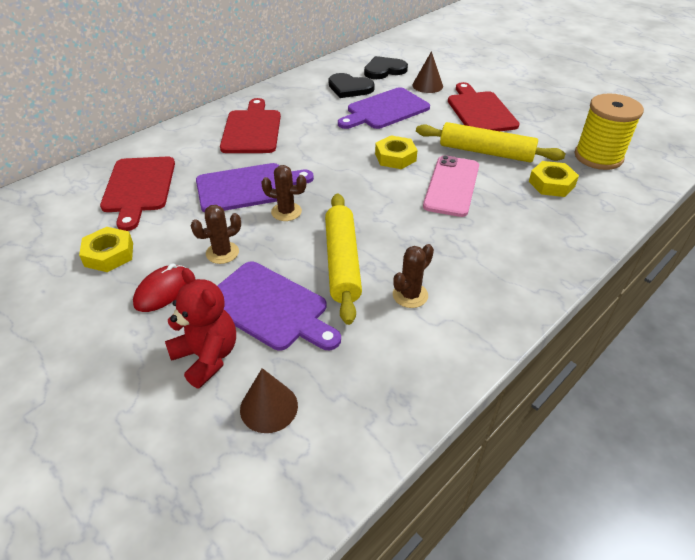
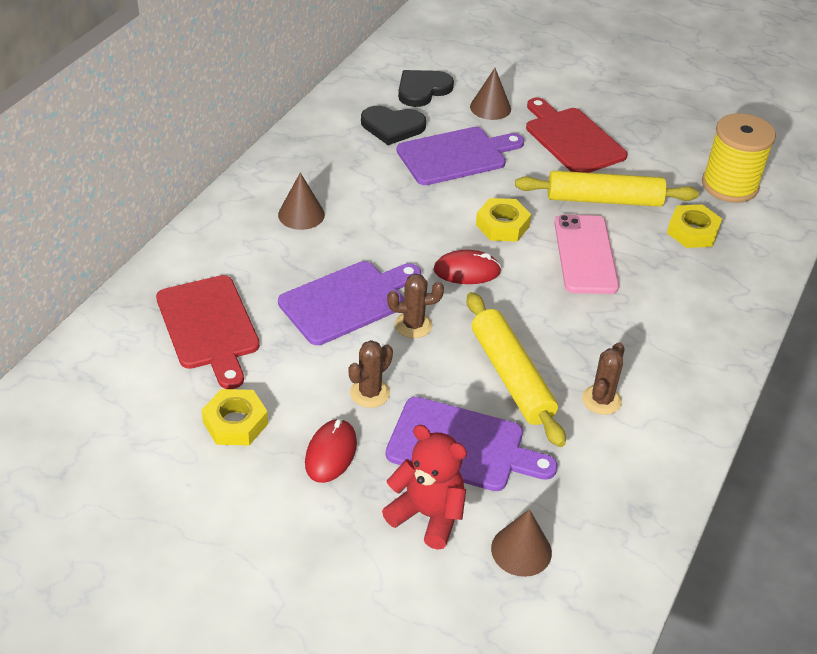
camera: 20 degrees left, 0 degrees up
red cutting board [220,98,281,153] -> brown cone [278,172,325,230]
purple cutting board [338,87,430,129] -> purple cutting board turned 150 degrees counterclockwise [397,127,524,185]
none -> red mouse [433,250,501,284]

